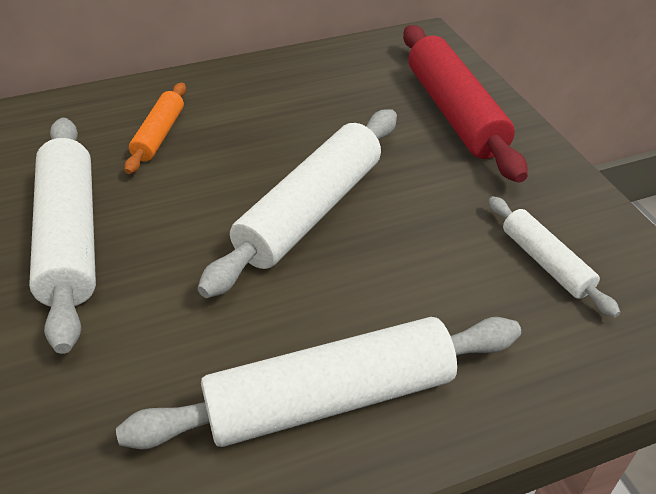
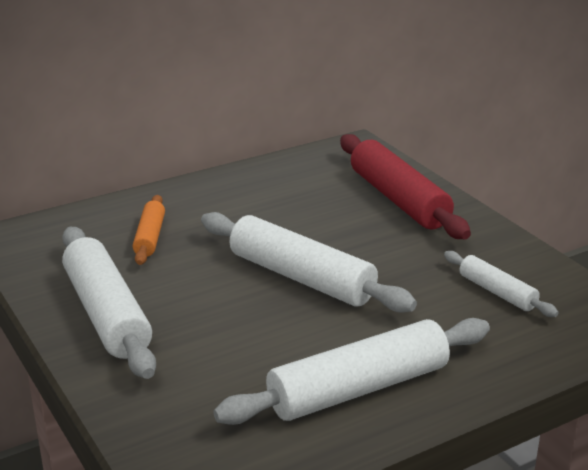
camera: 10 degrees left, 15 degrees down
white rolling pin [197,109,397,298] -> white rolling pin turned 75 degrees counterclockwise [201,212,417,313]

